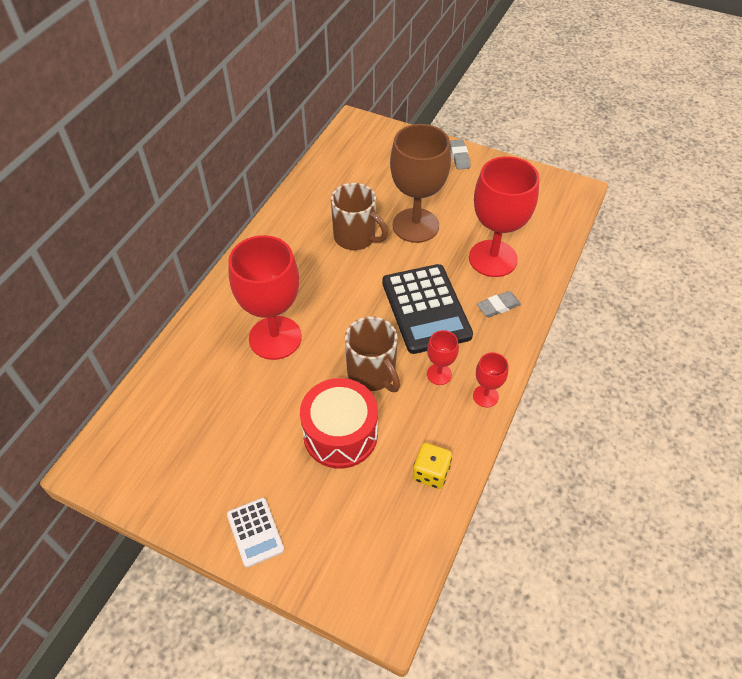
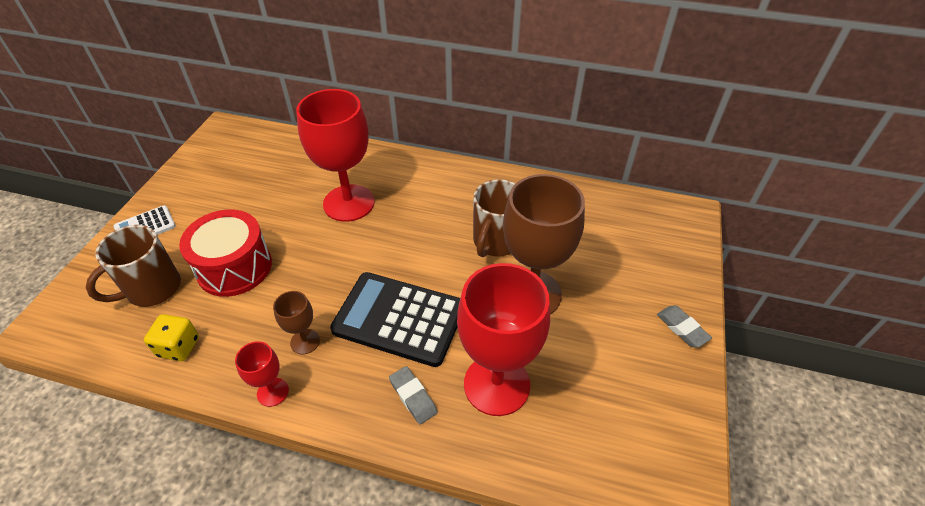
camera: 80 degrees right, 5 degrees down
brown mug [345,316,400,392] -> brown mug moved to [86,225,181,307]
black calculator [382,264,473,354] -> black calculator turned 45 degrees clockwise [330,272,460,367]
red goblet [427,330,459,385] -> brown goblet [273,291,320,354]
grey eraser [450,139,470,170] -> grey eraser turned 75 degrees clockwise [657,306,712,347]

